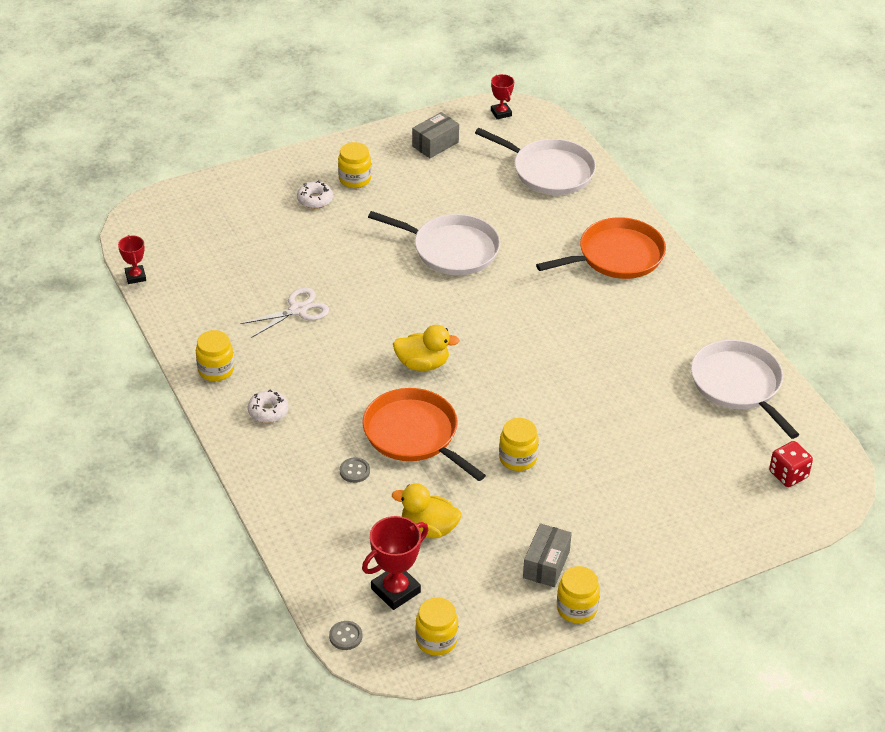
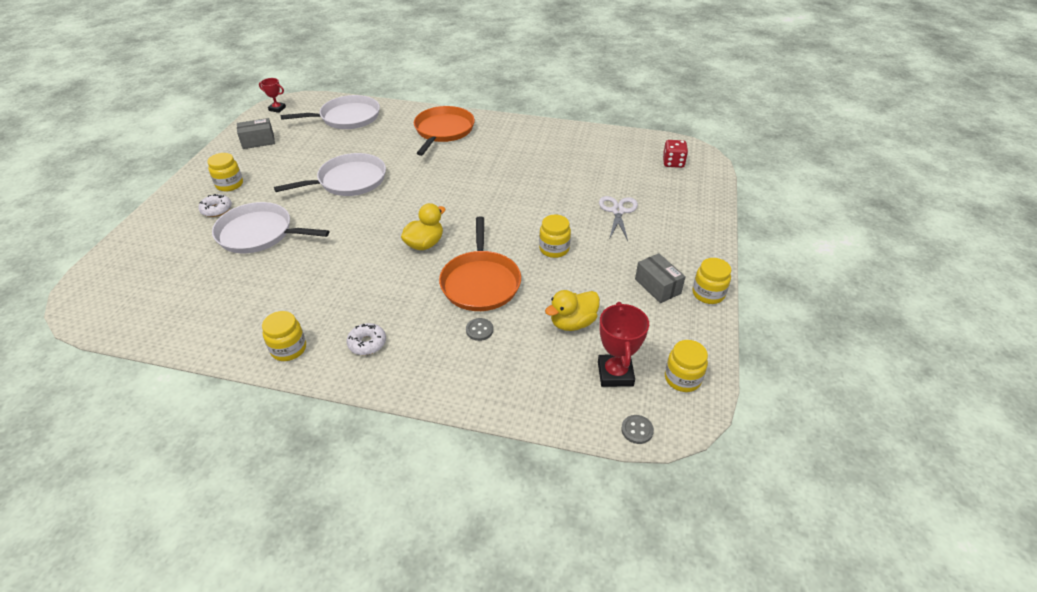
camera: 50 degrees left, 0 degrees up
red trophy [118,235,146,284] -> none
white scissors [240,288,329,338] -> white scissors moved to [599,196,638,241]
orange pan [362,388,486,481] -> orange pan turned 90 degrees counterclockwise [439,216,521,311]
grey box [412,112,459,158] -> grey box turned 75 degrees clockwise [237,118,275,149]
white pan [691,340,800,439] -> white pan moved to [212,202,329,253]

